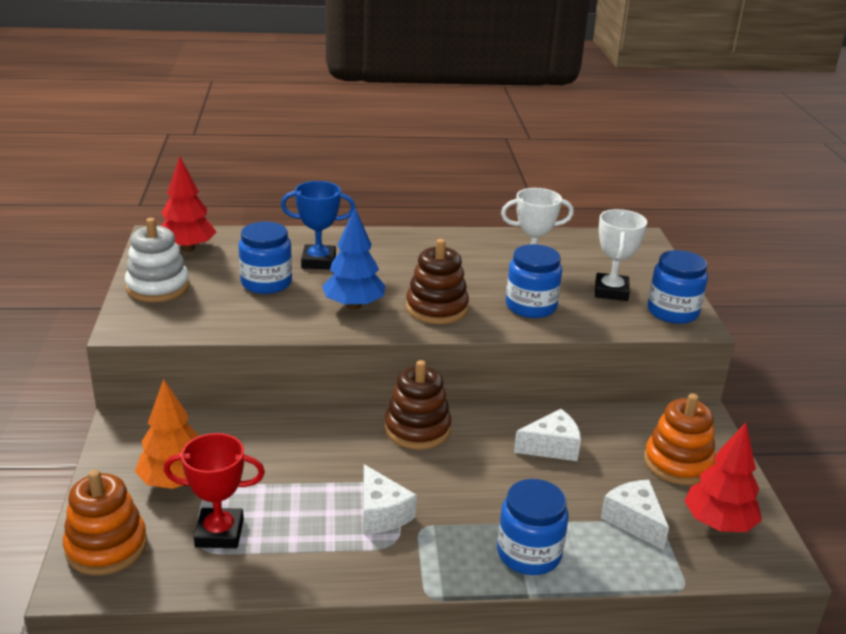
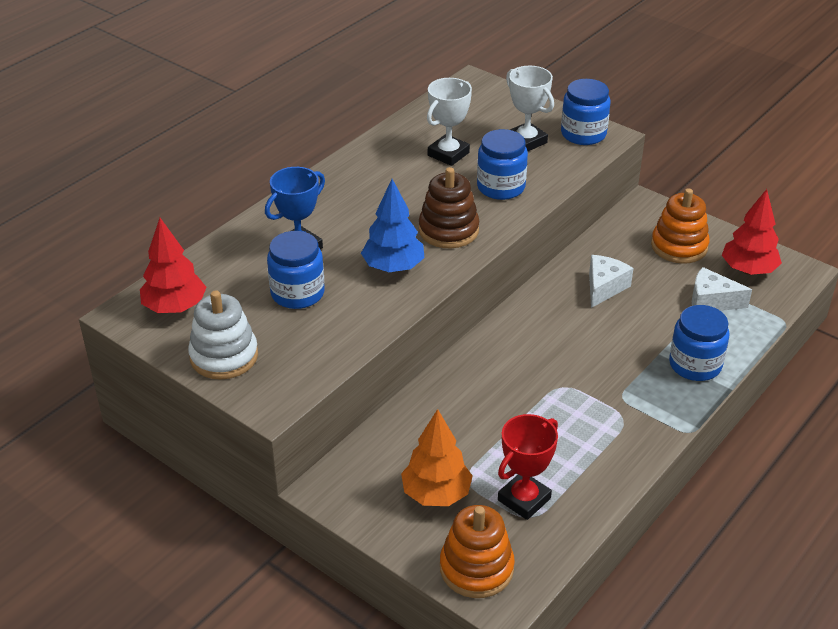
camera: 45 degrees left, 10 degrees up
white cheese [363,464,417,534] -> none
brown stacking toy [385,360,451,450] -> none

